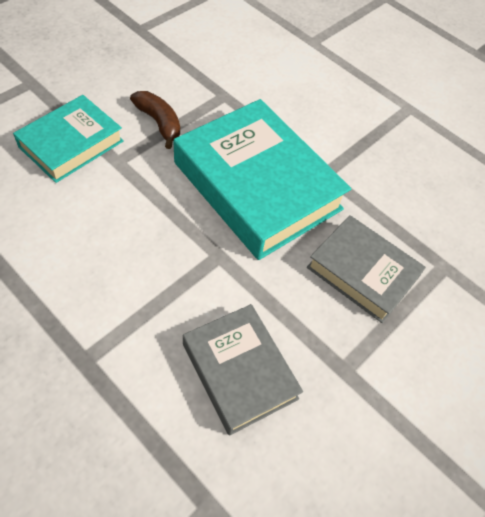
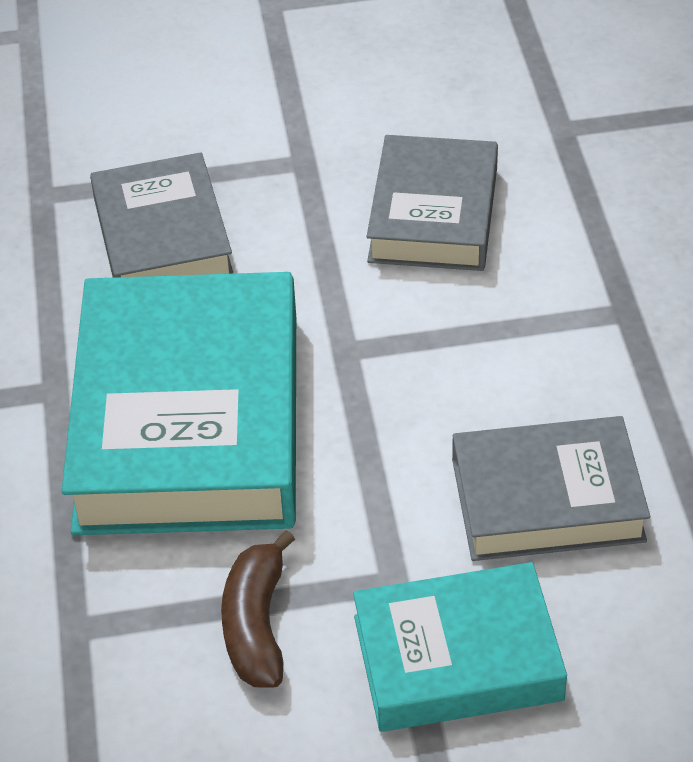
camera: 135 degrees left, 10 degrees down
none -> grey book [452,416,650,561]

